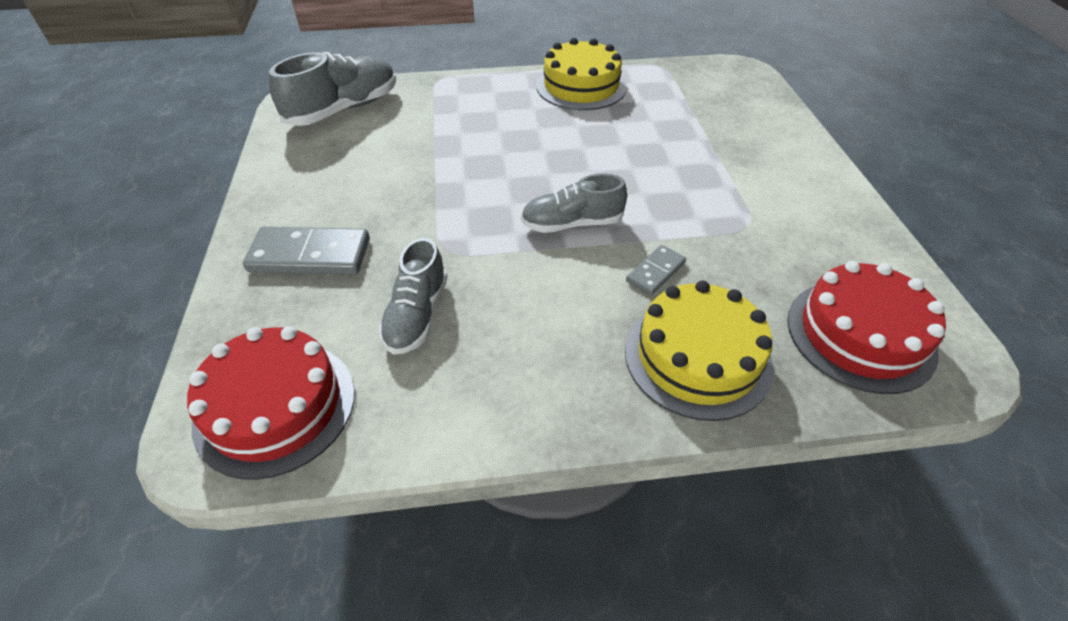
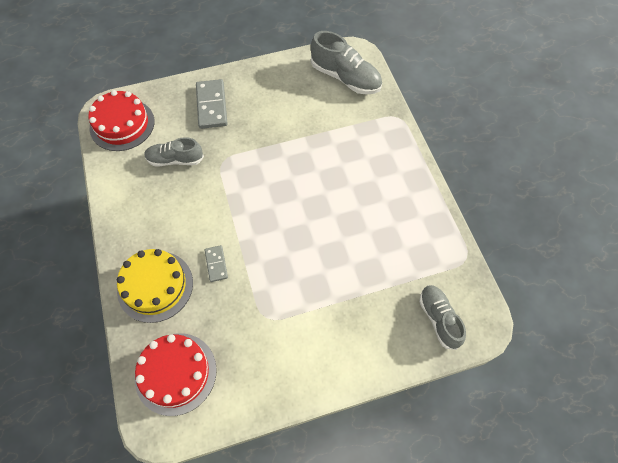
camera: 80 degrees right, 15 degrees up
grey shoe [521,173,627,233] -> grey shoe moved to [419,285,466,350]
yellow cake [536,38,627,110] -> none
grey domino [626,245,686,295] -> grey domino turned 45 degrees clockwise [205,245,228,282]

